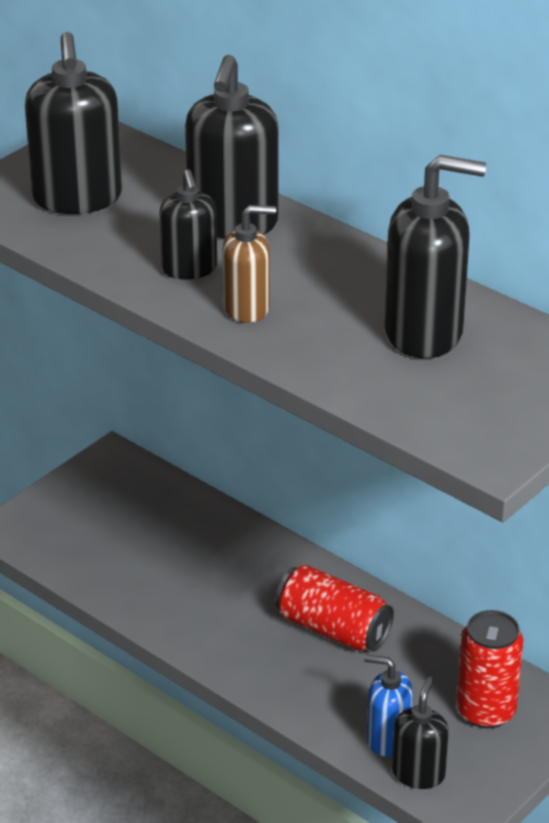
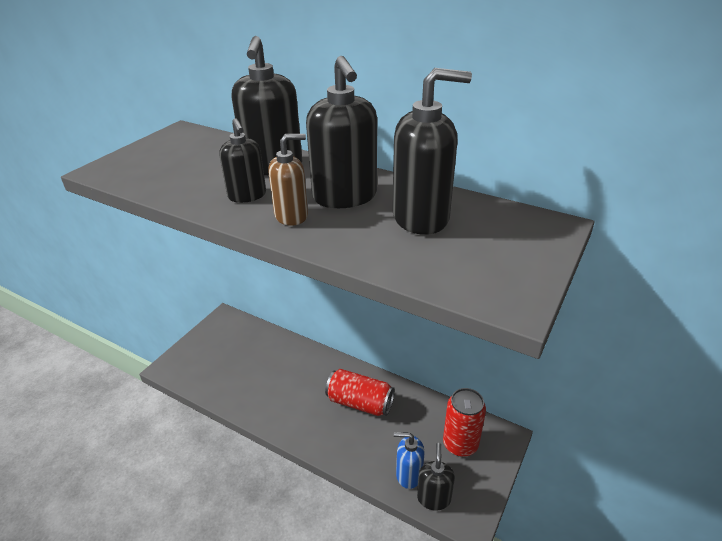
camera: 10 degrees left, 0 degrees up
black soap dispenser [25,32,122,214] -> black soap dispenser moved to [306,56,377,208]

